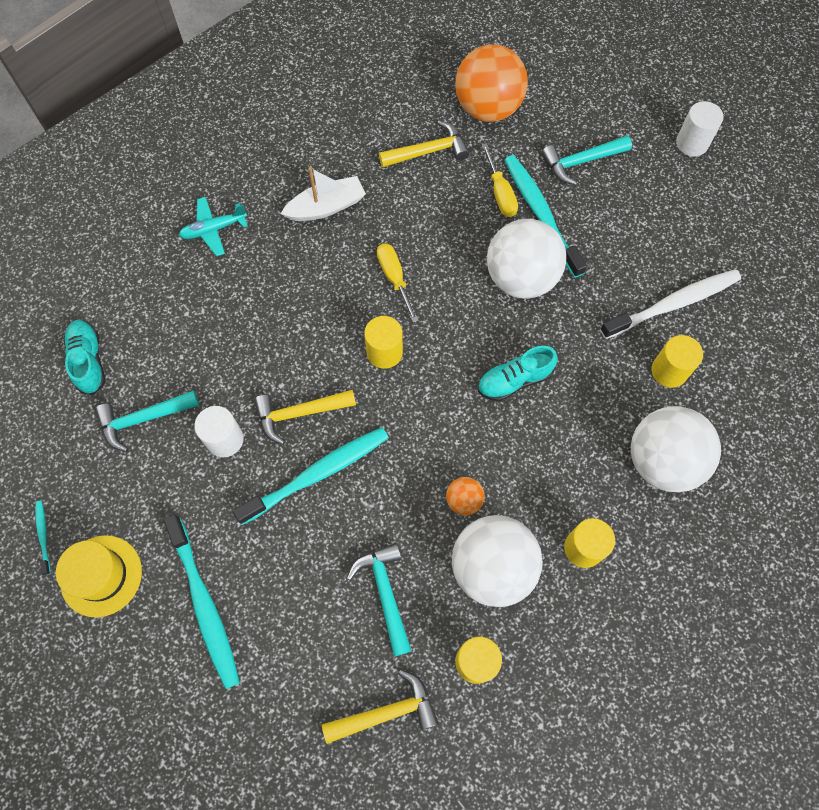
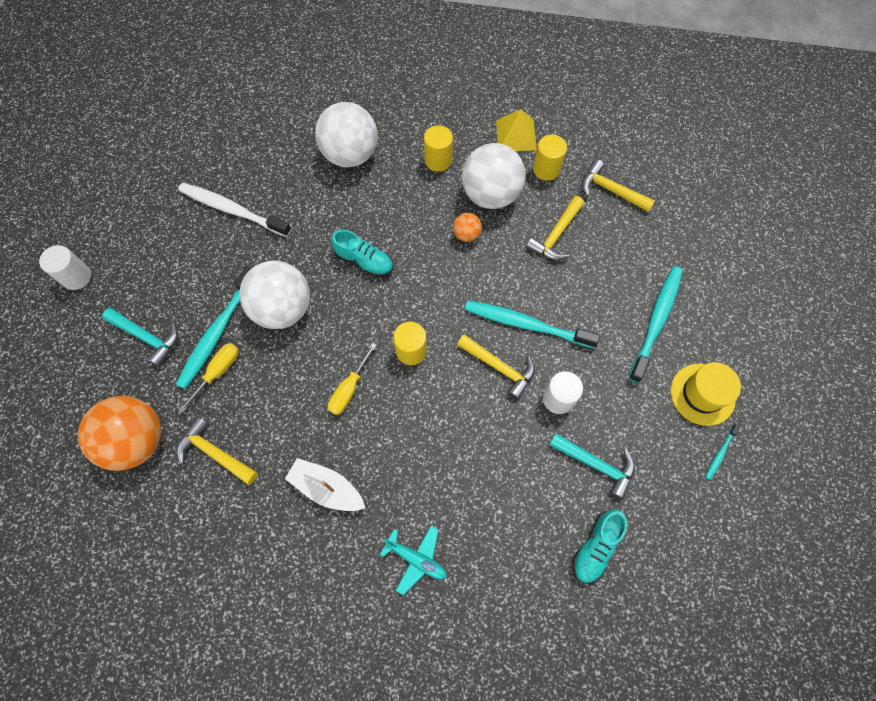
camera: 130 degrees left, 0 degrees up
turquoise hammer [347,543,412,656] -> yellow hammer [526,196,584,260]
yellow cylinder [651,335,703,388] -> none
none -> yellow pyramid [496,109,537,151]

